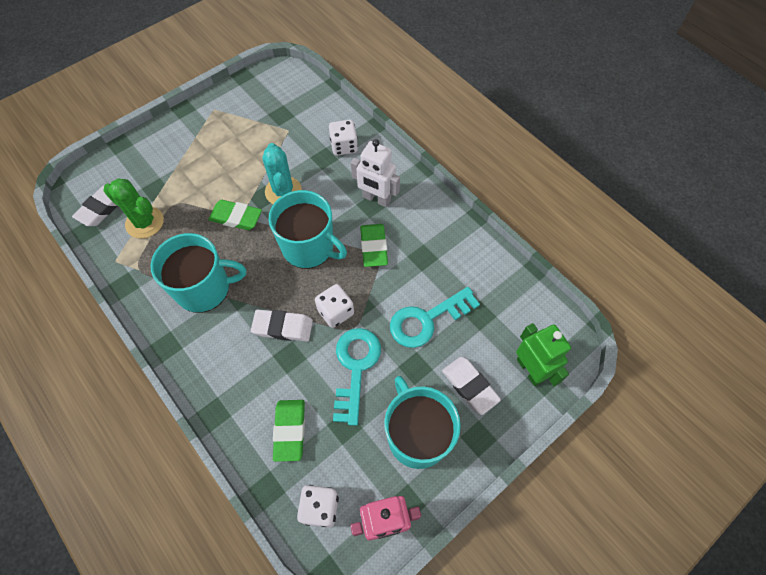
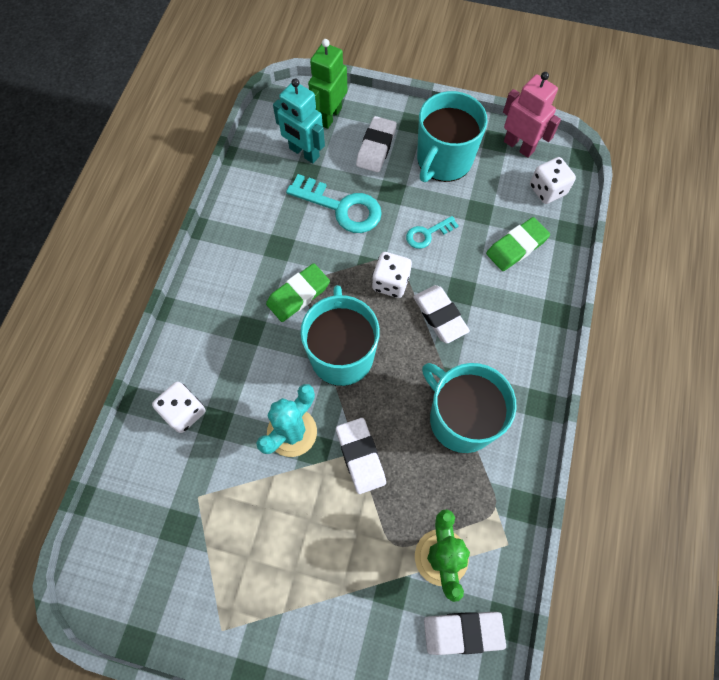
camera: 125 degrees left, 5 degrees up
green eraser [208,200,262,230] -> white eraser [336,418,386,494]
turquoise key [333,328,381,426] -> turquoise key [406,216,459,249], size x0.54
white robot [351,139,400,207] -> none
none -> turquoise robot [273,79,325,163]

